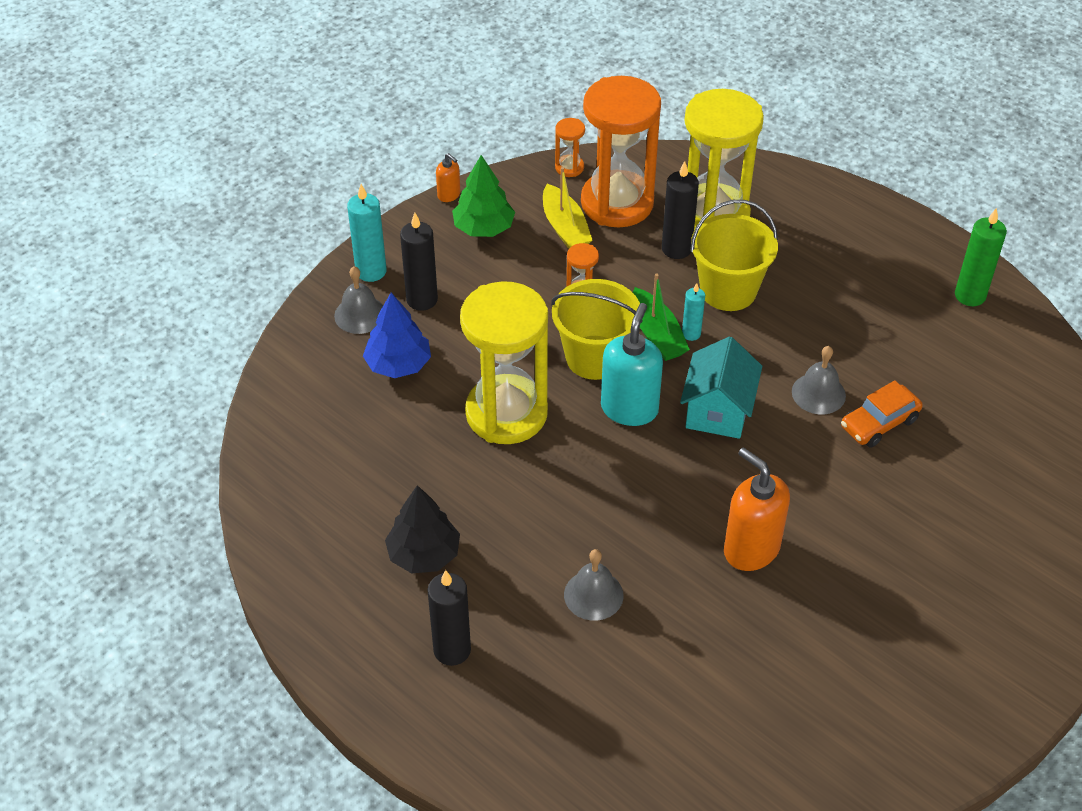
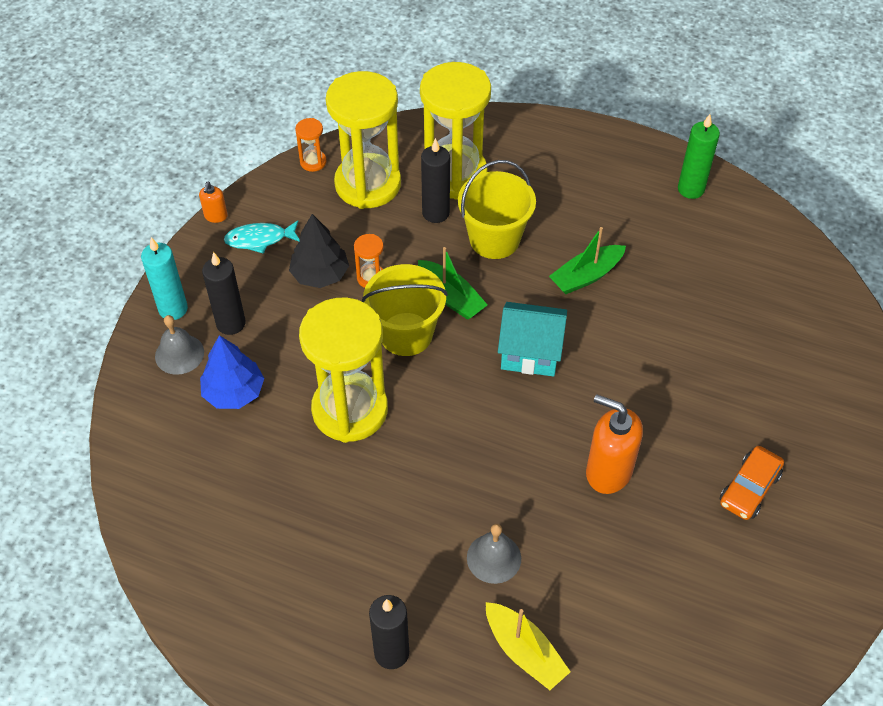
camera: 20 degrees left, 5 degrees up
black tree [385,485,460,573] -> black tree moved to [289,214,349,288]
orange soap dispenser [436,153,461,202] -> orange soap dispenser turned 75 degrees clockwise [199,182,228,223]
green tree [452,155,515,237] -> turquoise fish [224,220,300,254]
yellow boat [543,167,593,249] -> yellow boat moved to [486,602,571,690]
orange hourglass [581,76,661,228] -> yellow hourglass [326,71,401,209]
turquoise soap dispenser [601,303,663,426] -> none
turquoise house [680,337,762,439] -> turquoise house turned 75 degrees counterclockwise [498,302,567,377]
turquoise candle [682,283,705,341] -> none
grey bell [792,346,846,414] -> none
orange car [841,380,923,448] -> orange car moved to [720,446,784,520]
none -> green boat [549,227,626,294]

